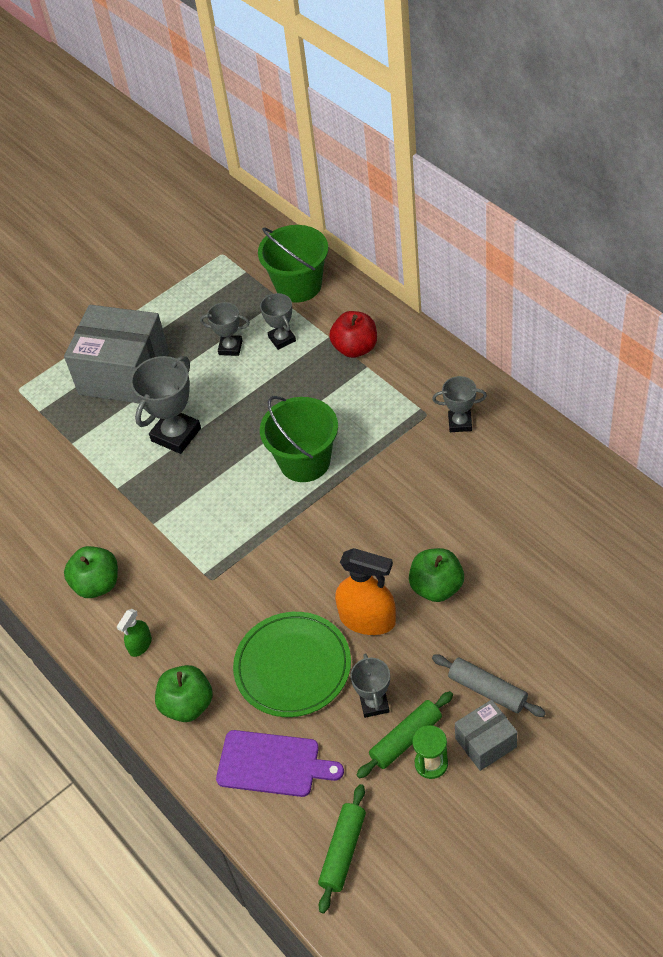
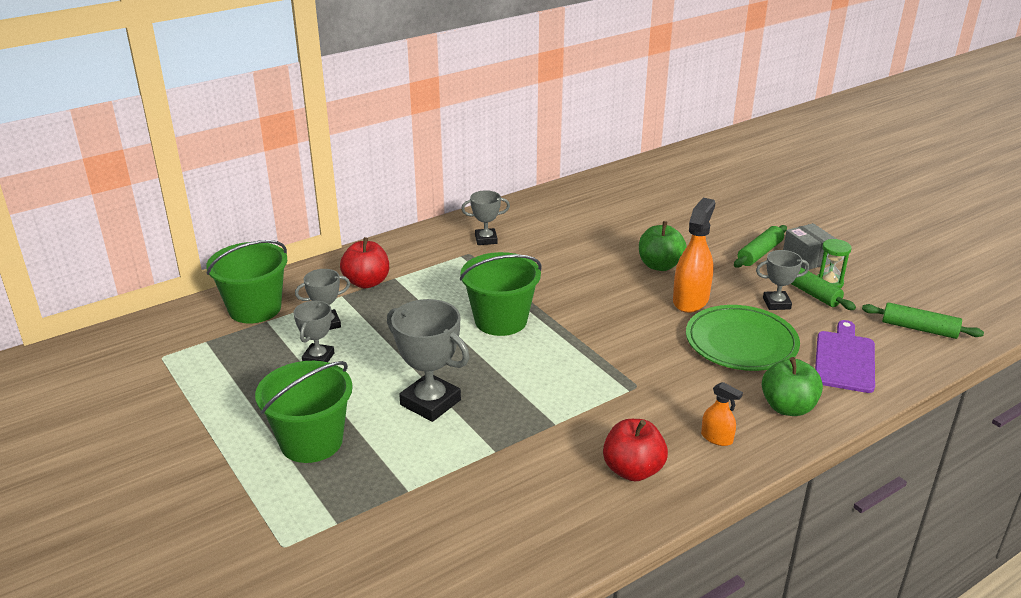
camera: 90 degrees left, 20 degrees down
grey box [64,305,169,403] -> green bucket [255,361,353,463]
green apple [64,546,118,598] -> red apple [603,419,668,481]
green spray bottle [117,609,152,657] -> orange spray bottle [701,382,743,446]
grey trophy [432,376,487,432] -> grey trophy turned 75 degrees clockwise [461,190,510,245]
grey rolling pin [432,654,546,717] -> green rolling pin [734,225,787,268]

